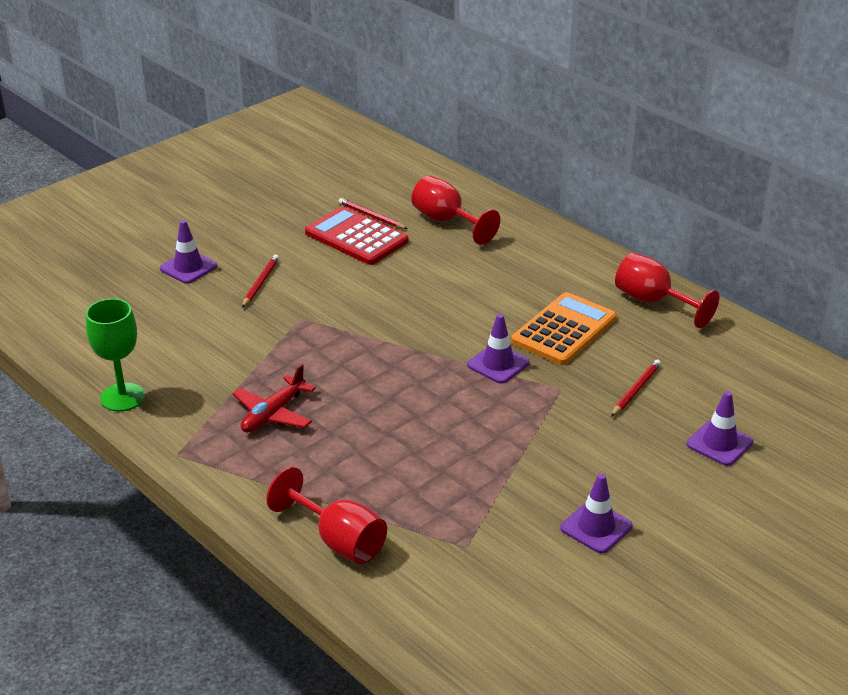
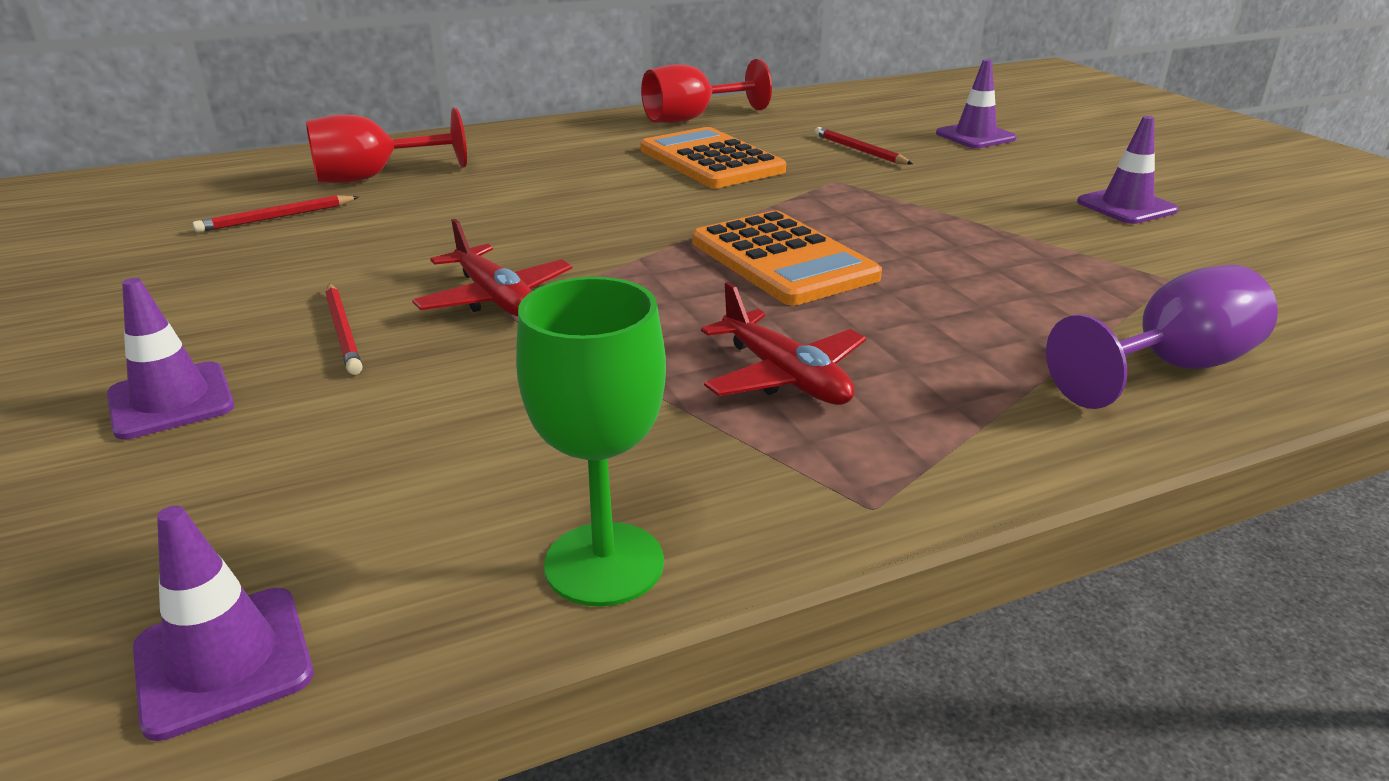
camera: 70 degrees left, 5 degrees down
red pencil [242,255,279,308] -> red pencil turned 150 degrees counterclockwise [325,284,363,375]
red goblet [266,467,387,564] -> purple goblet [1046,265,1278,409]
red calculator [305,206,408,265] -> none
purple traffic cone [467,314,530,384] -> purple traffic cone moved to [133,506,313,741]
none -> red plane [412,219,572,317]
none -> orange calculator [692,210,882,306]

